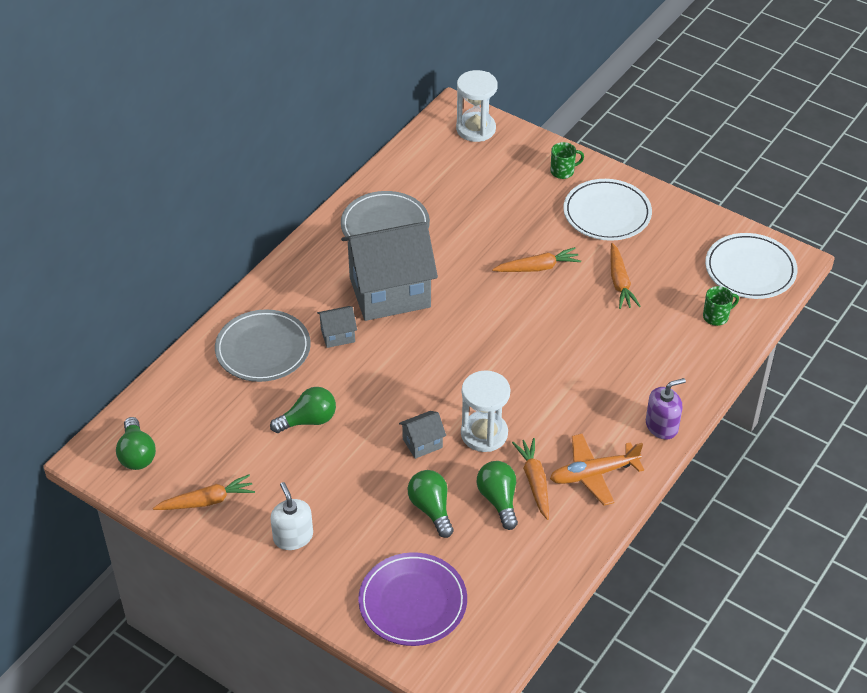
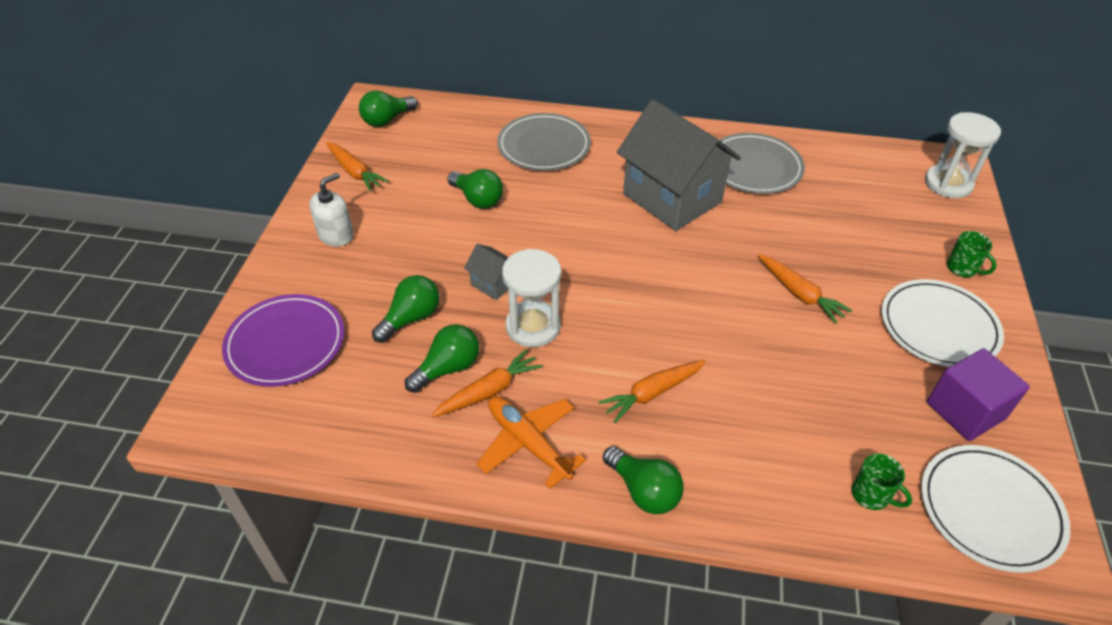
camera: 65 degrees right, 0 degrees up
grey house [317,306,357,348] -> none
orange carrot [611,243,640,309] -> orange carrot moved to [598,360,706,423]
purple soap dispenser [646,378,686,440] -> green light bulb [603,446,684,514]
none -> purple cube [927,348,1030,441]

